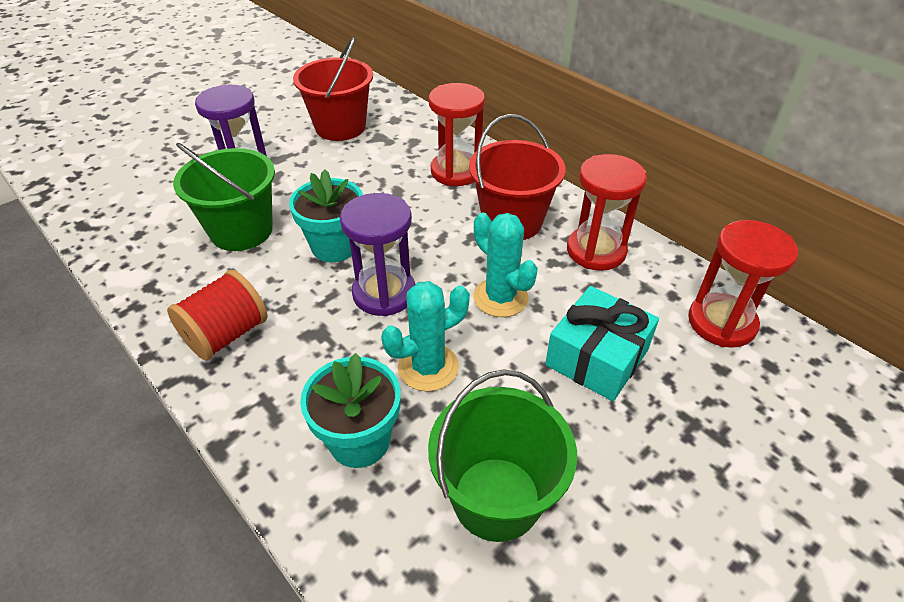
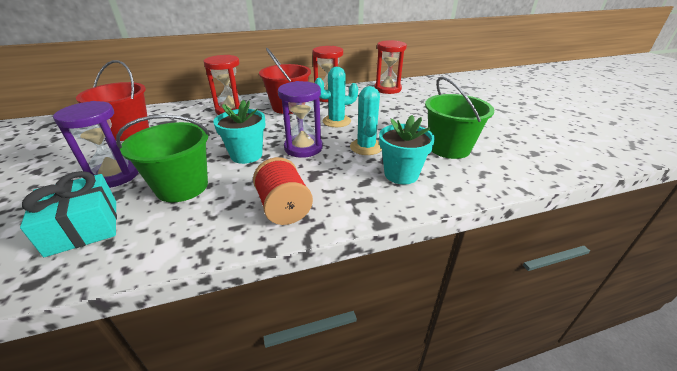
camera: 65 degrees left, 10 degrees down
turquoise gift [545,286,659,401] -> turquoise gift moved to [20,171,117,257]

